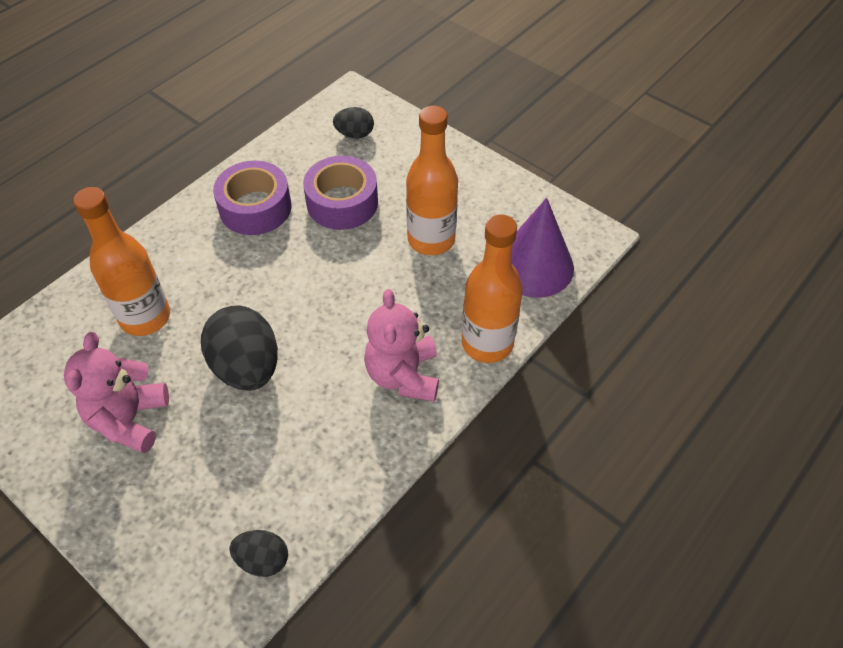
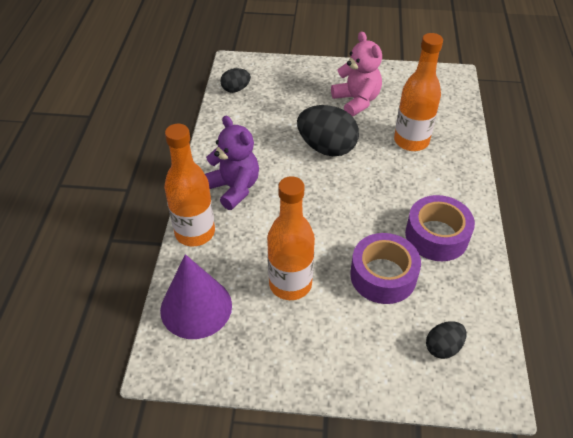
camera: 145 degrees right, 5 degrees down
pink teddy bear [364,289,439,402] -> purple teddy bear [205,116,259,210]

